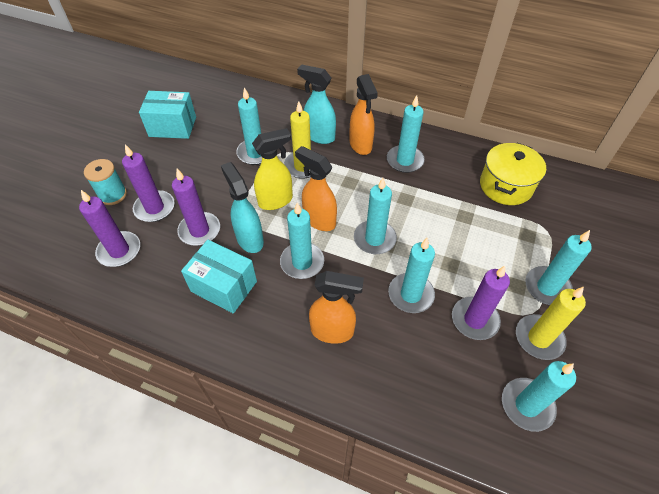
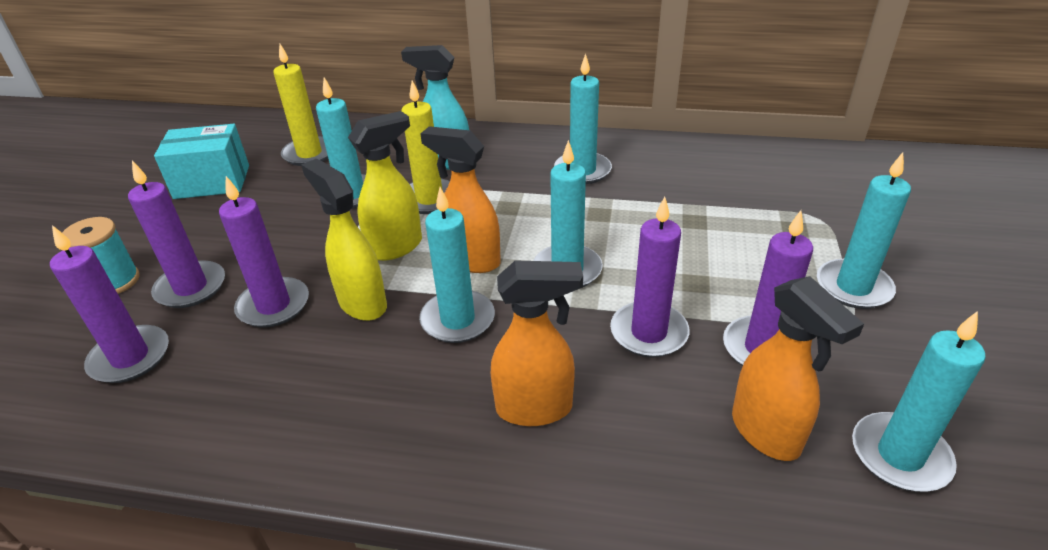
camera: 10 degrees left, 15 degrees down
turquoise box [181,240,257,314] -> none
turquoise spray bottle [221,162,264,253] -> yellow spray bottle [301,159,387,321]
orange spray bottle [350,74,378,155] -> orange spray bottle moved to [732,276,864,461]
turquoise candle [388,238,435,313] -> purple candle [610,197,689,357]
yellow pot [480,143,546,205] -> none
yellow candle [516,287,586,360] -> yellow candle moved to [273,44,328,166]

